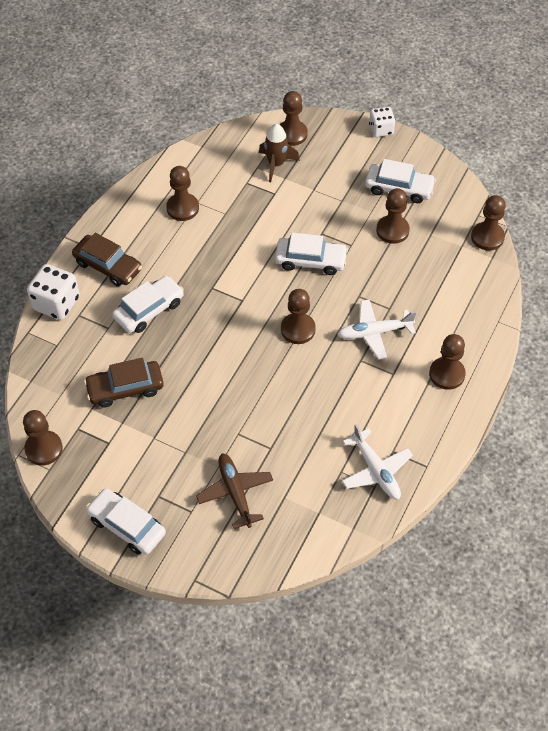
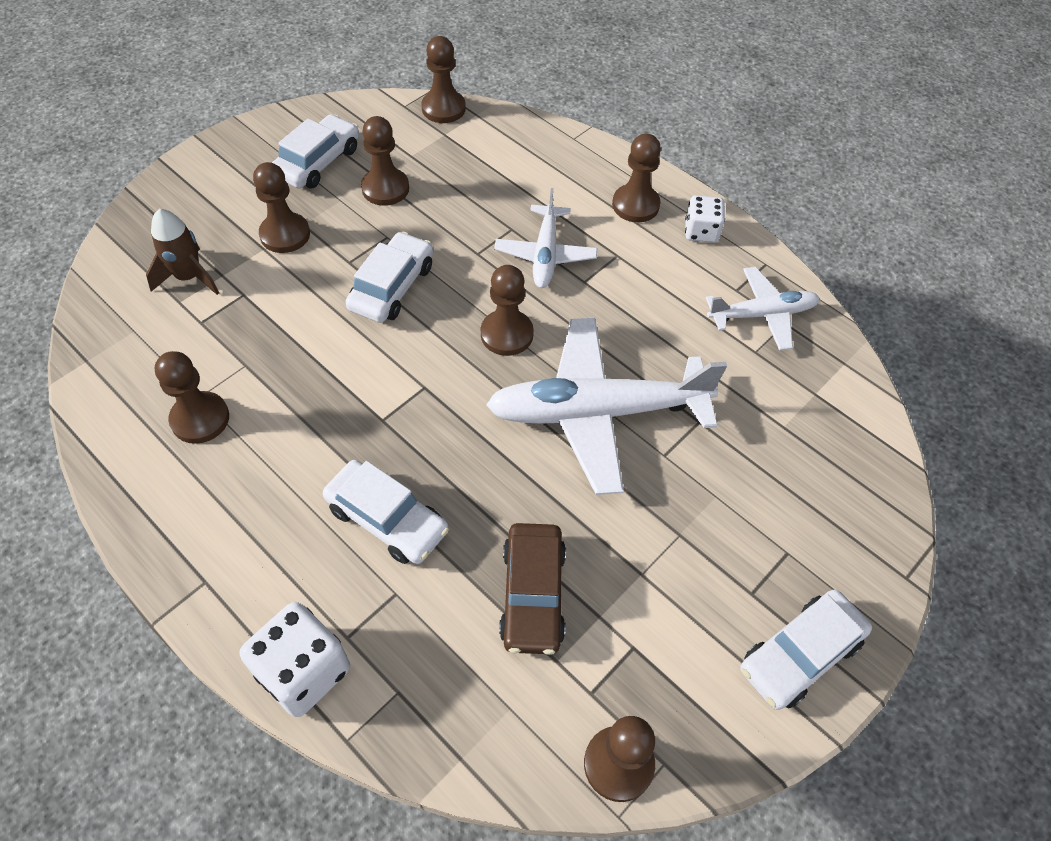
camera: 75 degrees left, 0 degrees up
brown car [72,233,142,287] -> none
white car [112,276,184,333] -> white car turned 150 degrees clockwise [323,460,449,564]
brown plane [196,453,273,529] -> none
brown pawn [279,91,308,146] -> brown pawn moved to [253,162,310,253]
white dice [369,107,395,137] -> white dice moved to [685,195,725,243]
none -> white plane [486,318,727,495]

